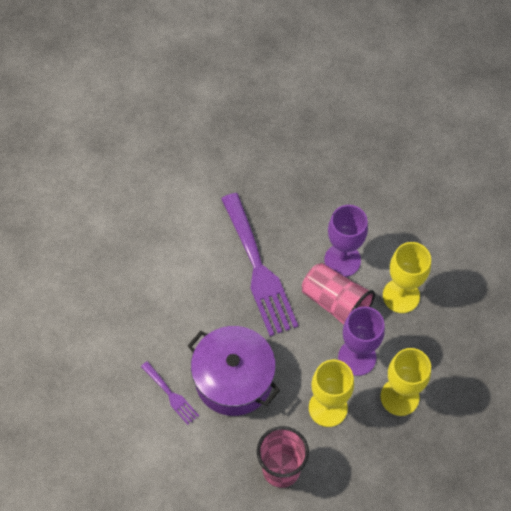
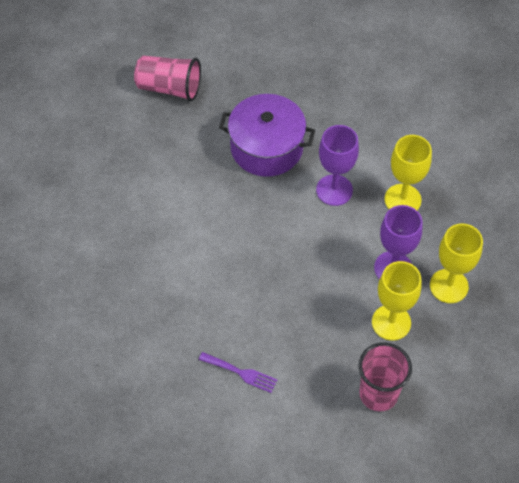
camera: 25 degrees left, 5 degrees down
purple pot [188,326,280,416] -> purple pot moved to [219,94,315,177]
purple fork [221,193,298,336] -> none
pink cup [302,263,375,325] -> pink cup moved to [134,55,201,101]

